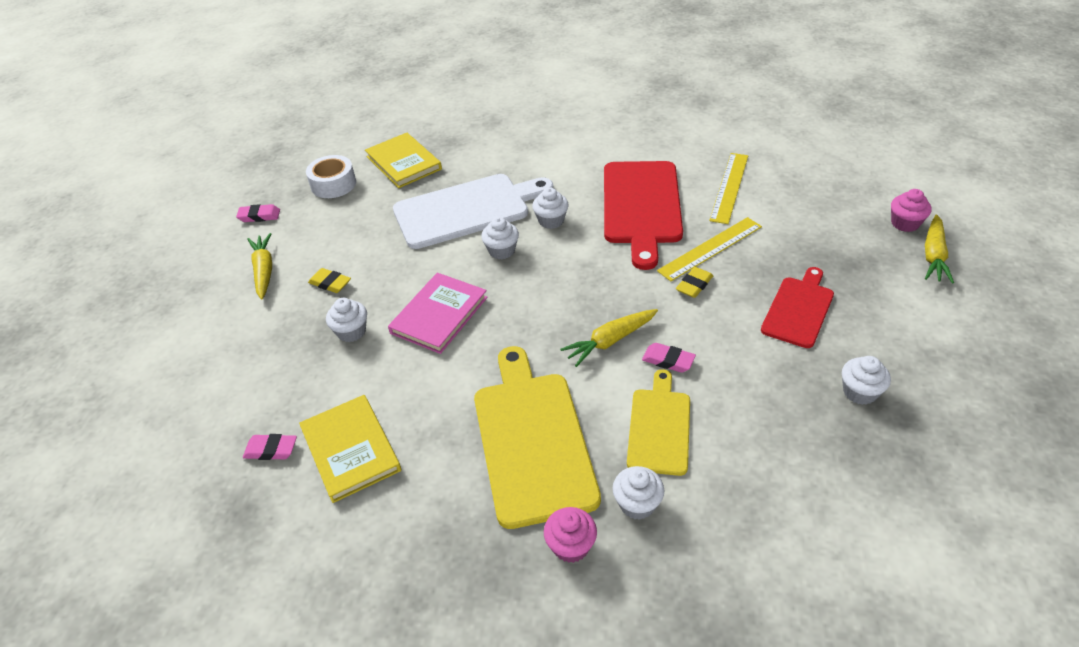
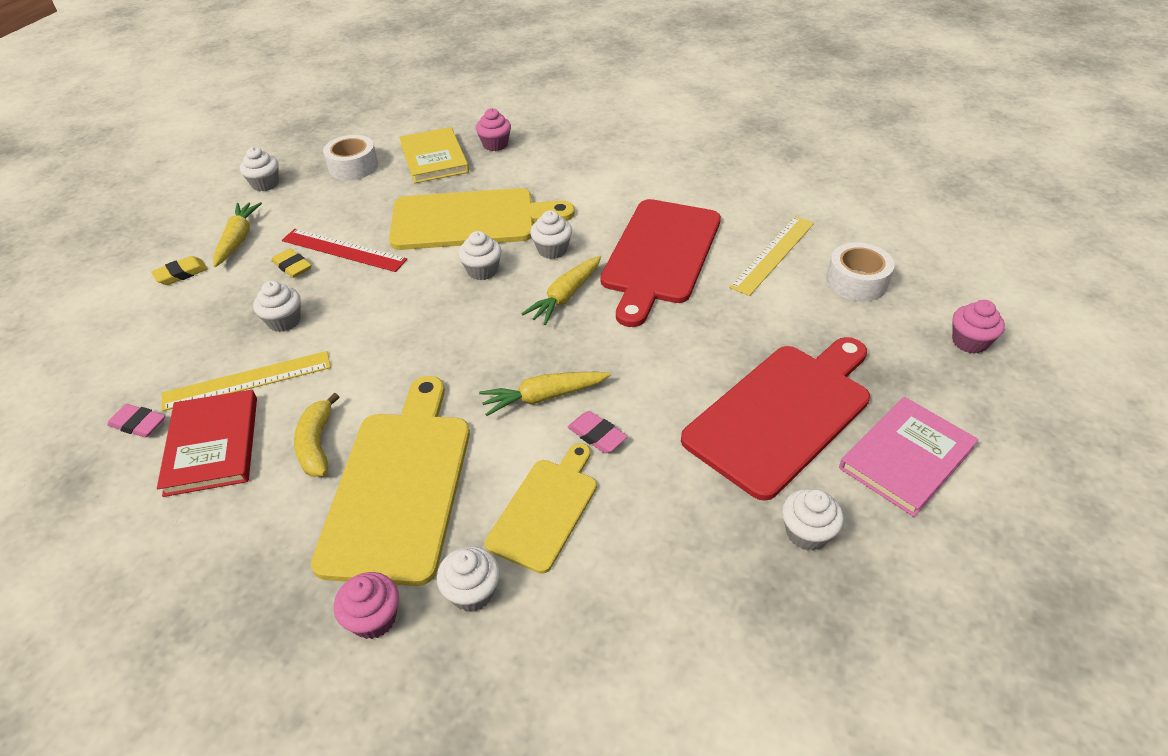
camera: 15 degrees right, 0 degrees up
pink eraser [236,204,280,222] -> white cupcake [240,147,279,191]
yellow book [299,395,401,503] -> red book [157,390,257,497]
pink book [388,273,487,354] -> pink book moved to [839,397,979,517]
white cutting board [393,174,553,249] -> yellow cutting board [389,188,575,250]
yellow ruler [657,217,762,281] -> yellow ruler moved to [162,351,331,411]
yellow eraser [676,267,713,298] -> yellow eraser moved to [151,256,208,285]
red cutting board [761,267,834,348] -> red cutting board [681,337,870,501], size x1.69
yellow carrot [925,214,954,284] -> yellow carrot moved to [521,256,601,325]
none -> red ruler [282,229,407,272]
none -> yellow banana [294,393,339,477]
none -> pink cupcake [476,108,511,151]
none -> white tape [826,242,895,301]

